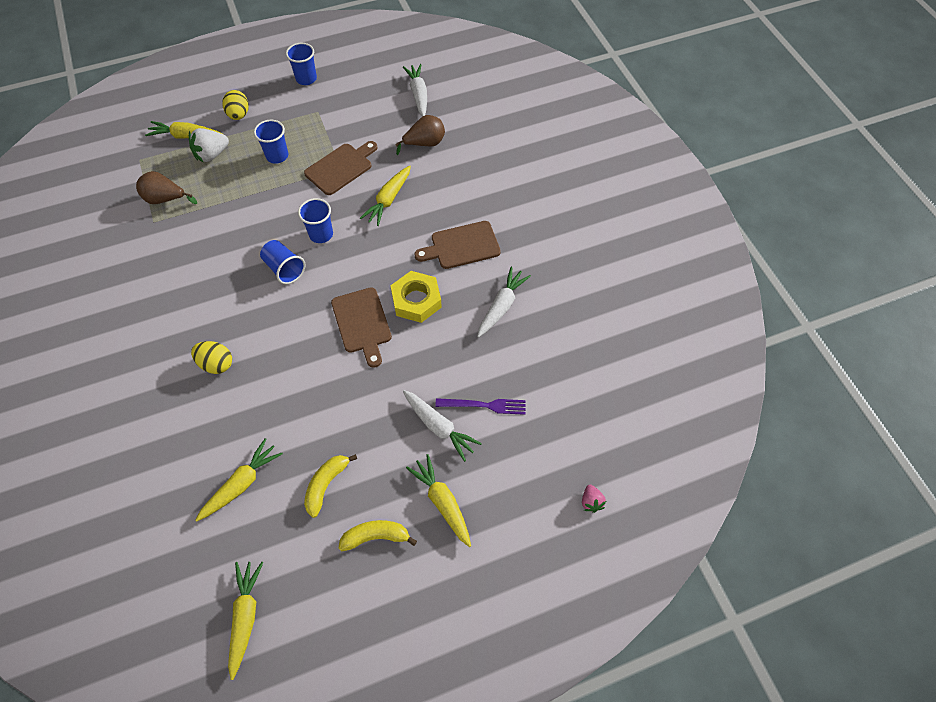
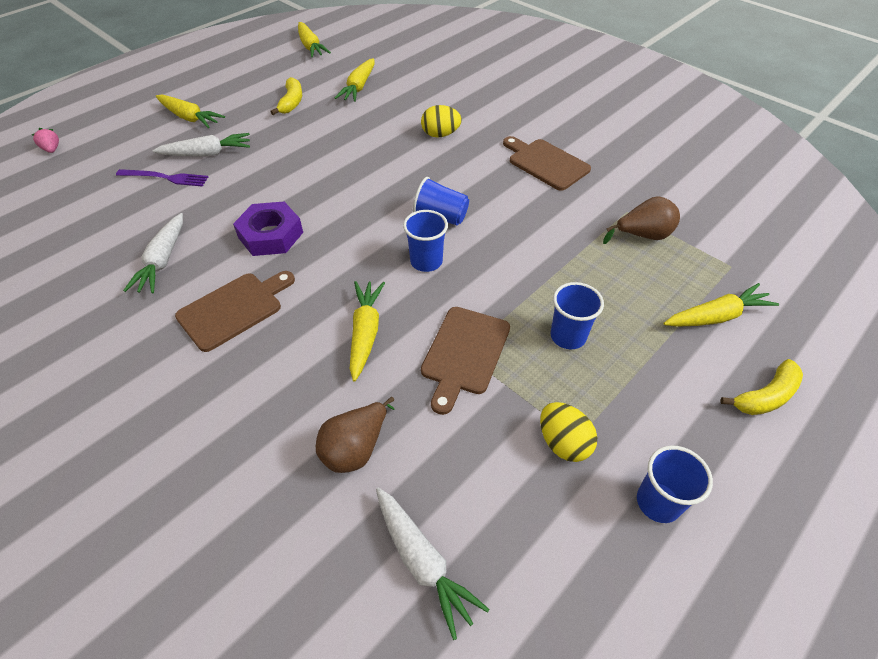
camera: 155 degrees right, 10 degrees down
white strawberry [189,128,229,163] -> none
yellow egg [222,90,249,120] -> yellow egg moved to [540,402,597,462]
brown cutting board [331,287,392,368] -> brown cutting board moved to [503,136,591,191]
yellow banana [338,520,417,551] -> yellow banana moved to [720,359,803,415]
yellow nut [390,271,442,323] -> purple nut [233,202,303,256]
white carrot [403,390,482,462] -> white carrot turned 150 degrees clockwise [152,133,250,156]
purple fork [435,398,526,415] -> purple fork turned 150 degrees counterclockwise [116,169,208,187]

